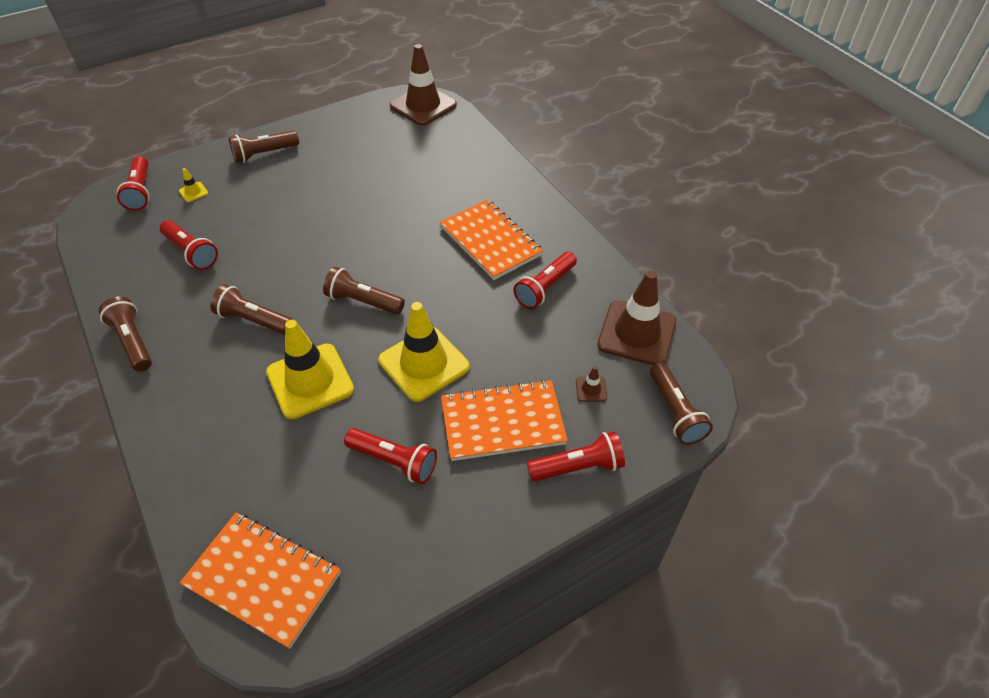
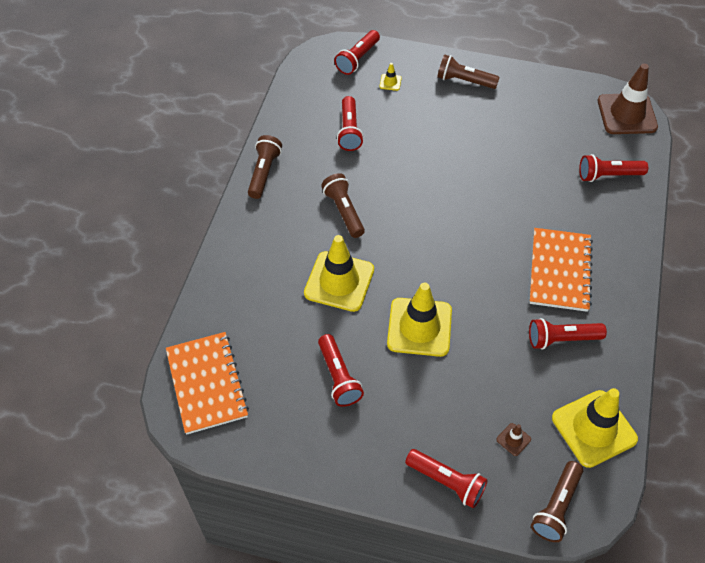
camera: 45 degrees right, 5 degrees up
brown flashlight [323,267,405,314] -> none
orange notebook [441,380,568,461] -> none
brown traffic cone [597,271,676,365] -> yellow traffic cone [552,388,638,468]
none -> red flashlight [579,154,648,182]

